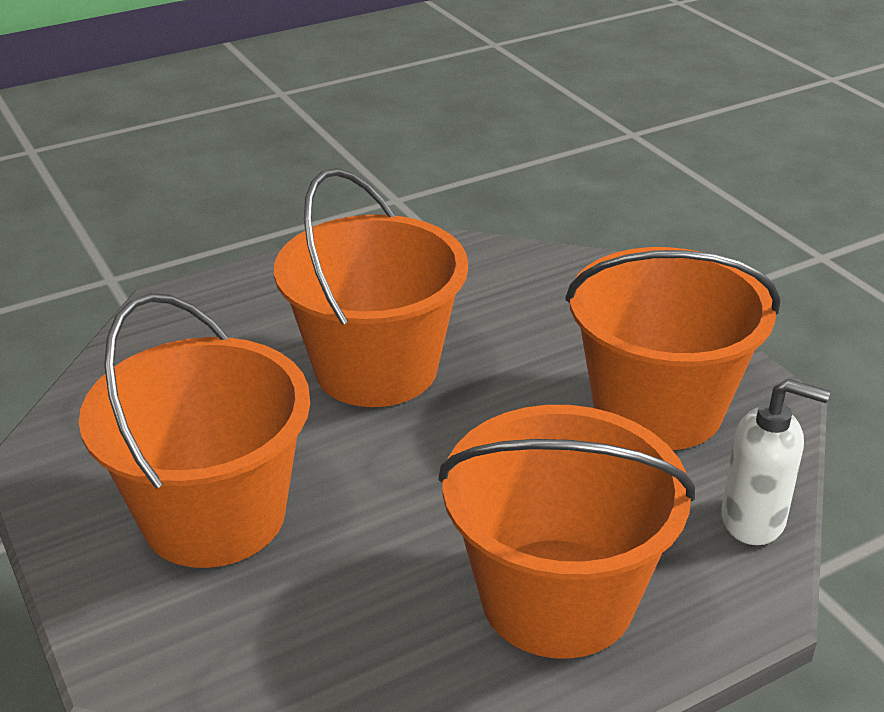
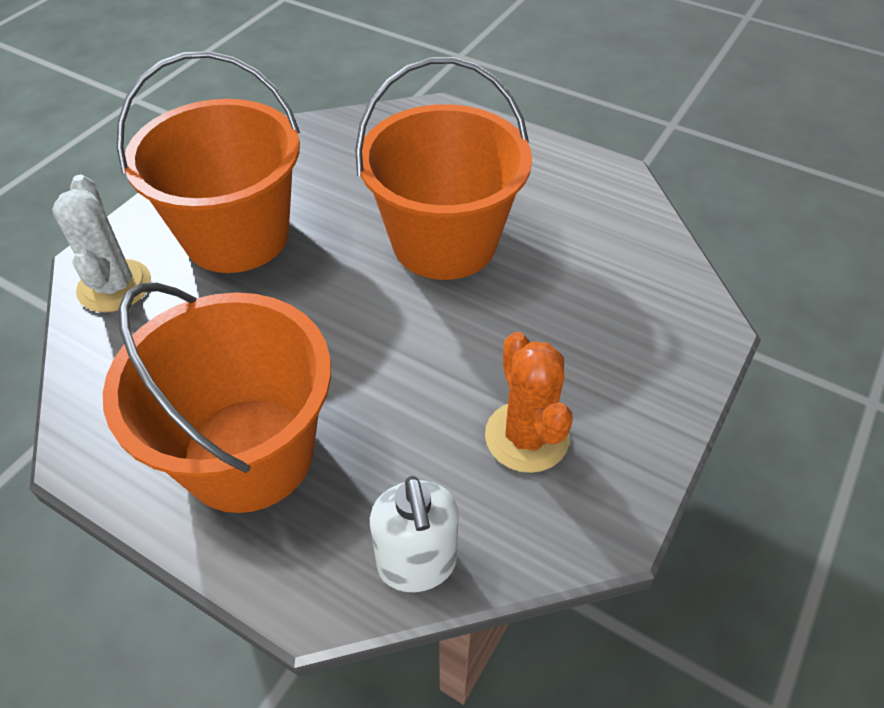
camera: 60 degrees right, 15 degrees up
orange bucket [566,247,780,450] -> orange cactus [485,332,573,473]
none -> white cactus [52,174,151,312]

